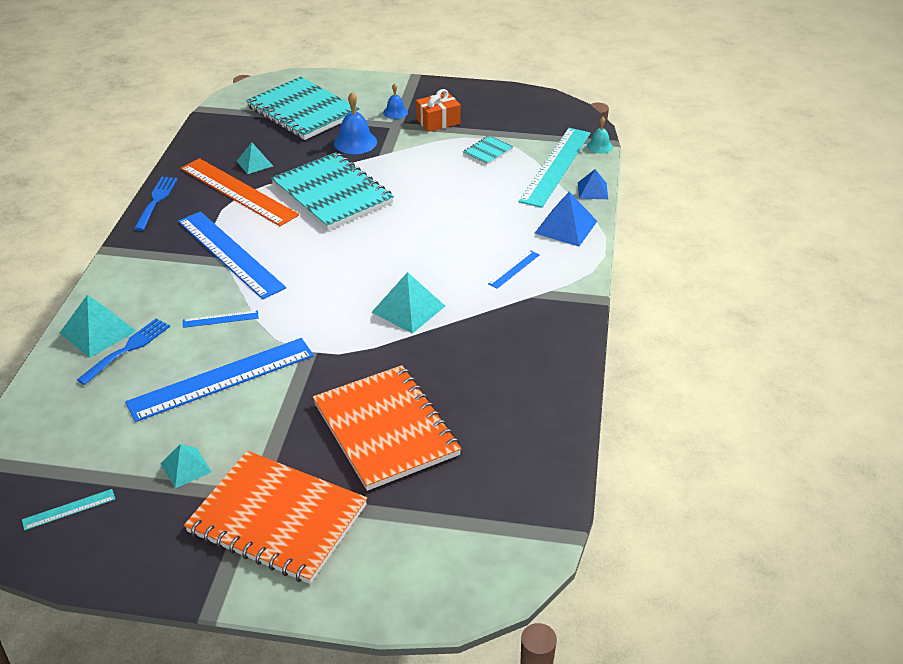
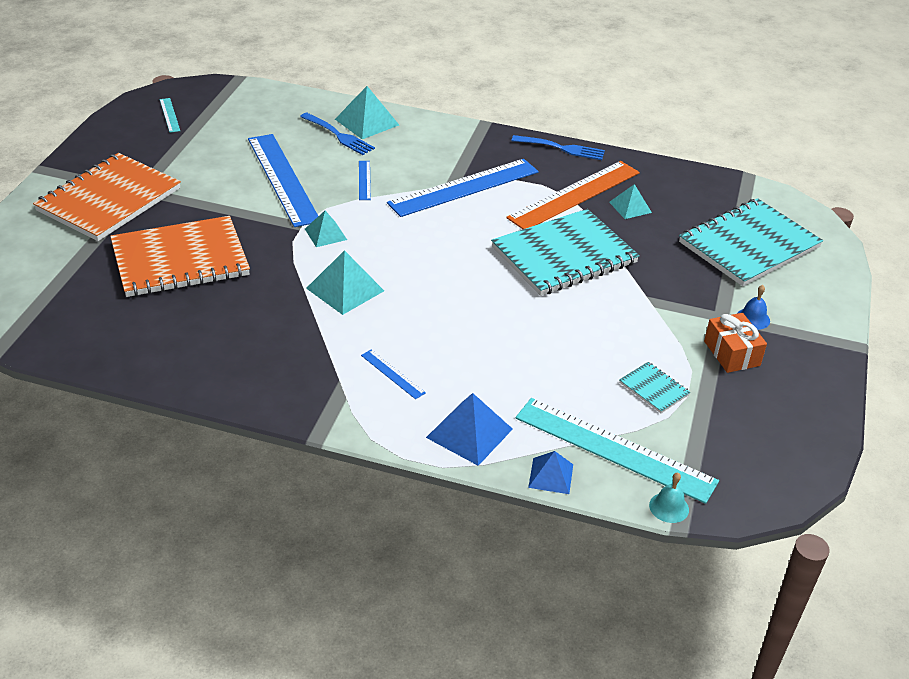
camera: 95 degrees right, 0 degrees up
turquoise pyramid [160,444,212,488] -> turquoise pyramid moved to [305,211,347,247]
blue bell [334,92,377,154] -> none

